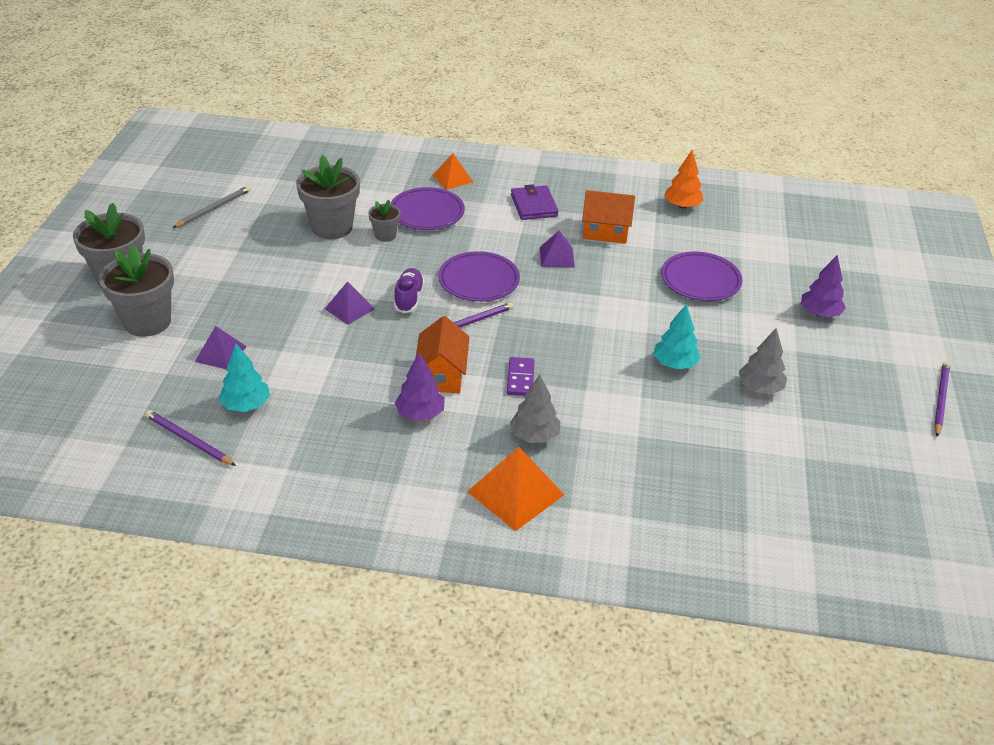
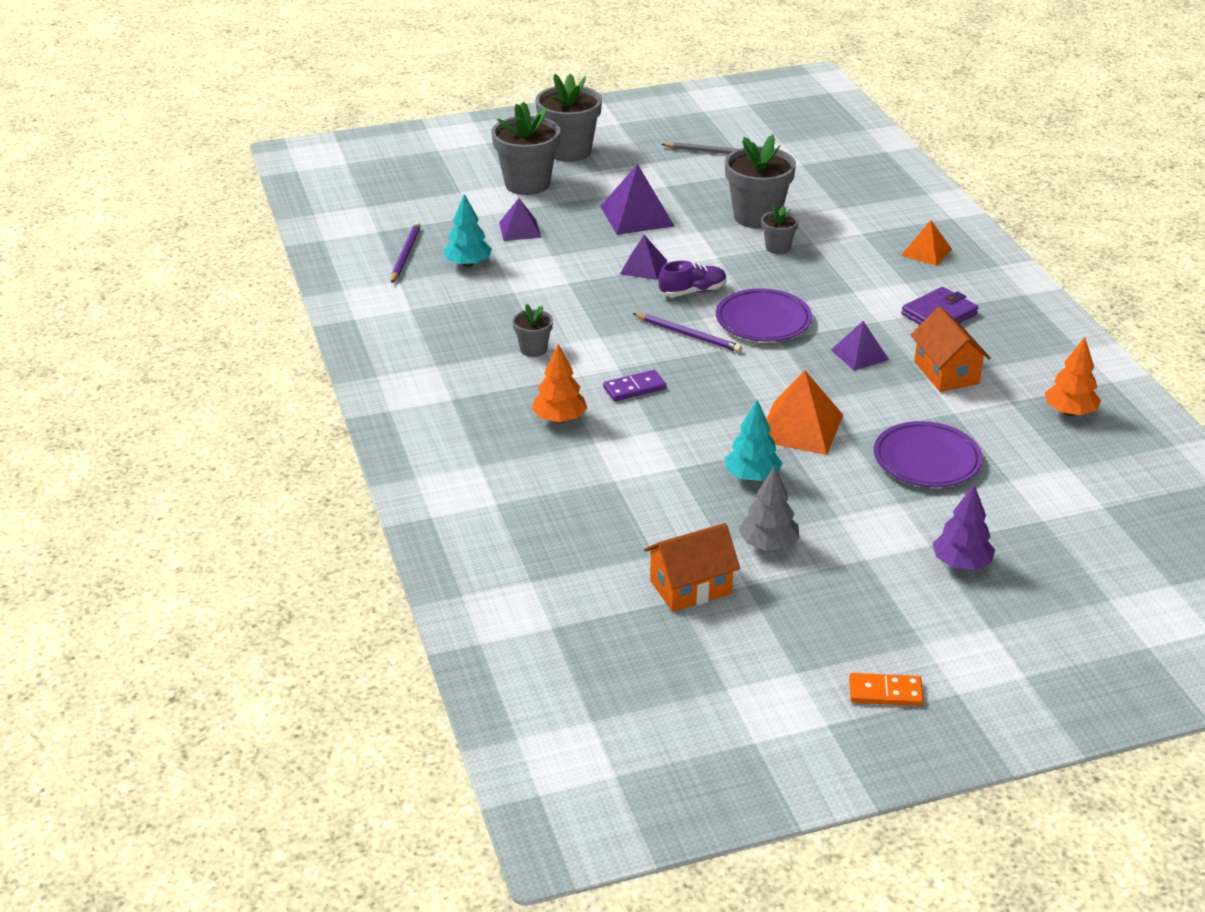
camera: 65 degrees right, 5 degrees down
purple plate [390,187,465,230] -> none
purple tree [395,353,445,421] -> grey flower pot [513,304,553,357]
orange house [415,316,470,393] -> orange house moved to [644,523,740,612]
orange pyramid [467,447,564,531] -> orange pyramid moved to [766,370,843,455]
grey tree [510,374,560,443] -> orange tree [532,344,587,423]
purple pencil [934,361,950,437] -> orange domino [849,673,924,706]
none -> purple pyramid [600,164,674,235]

